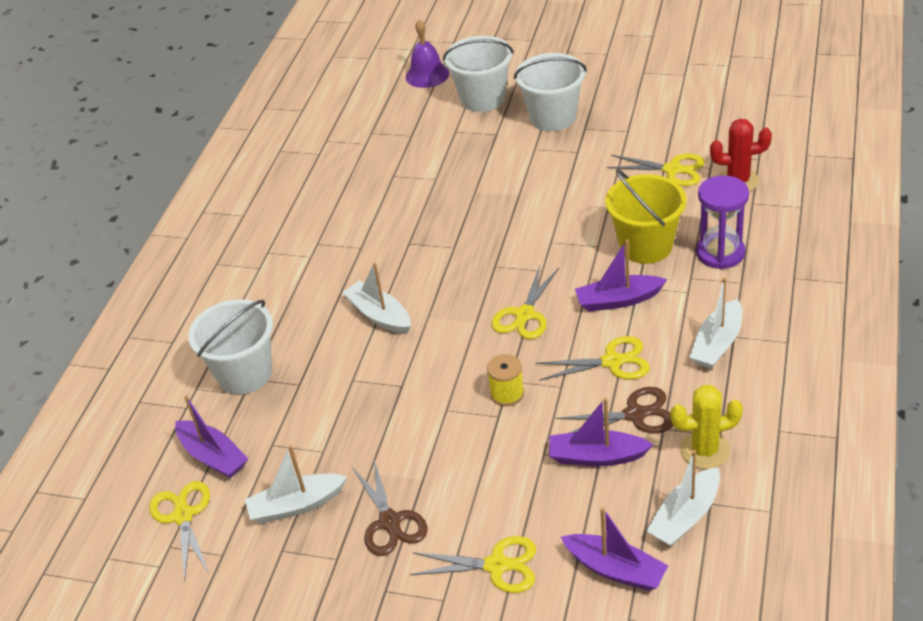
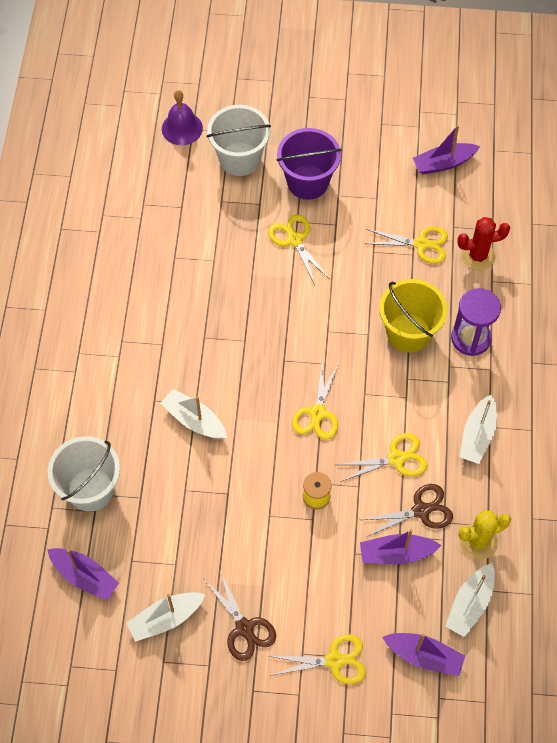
camera: 15 degrees left, 20 degrees up
yellow scissors [149,481,210,581] -> yellow scissors moved to [268,214,329,285]
white bucket [514,53,587,131] -> purple bucket [276,128,342,200]
purple boat [575,240,667,312] -> purple boat moved to [413,125,480,175]

